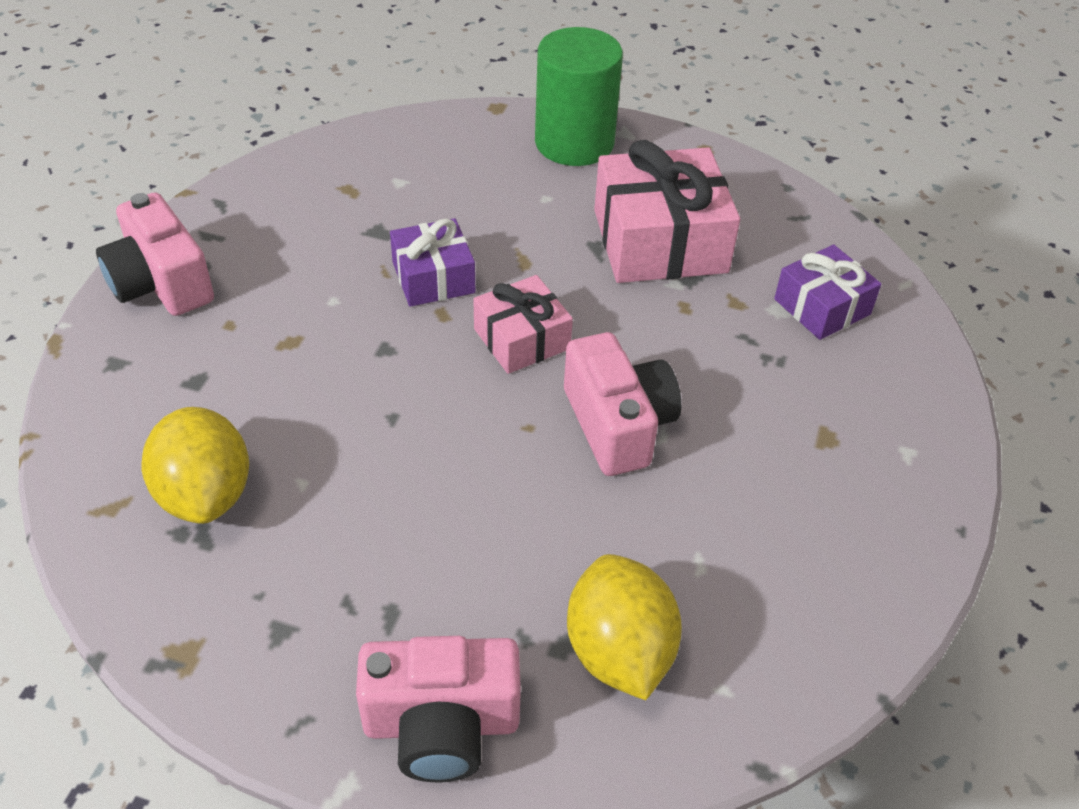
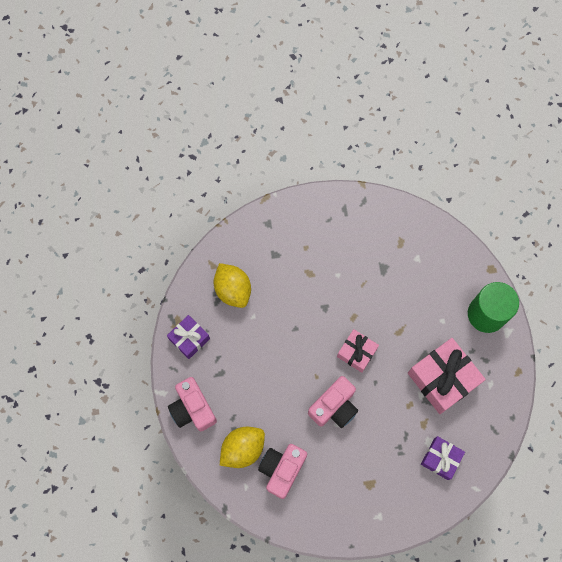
camera: 65 degrees right, 25 degrees up
pink camera [96,192,214,316] -> pink camera moved to [258,444,307,499]
yellow lemon [141,407,249,524] -> yellow lemon turned 75 degrees counterclockwise [213,263,251,308]
purple gift [390,218,475,307] -> purple gift moved to [167,315,210,359]

